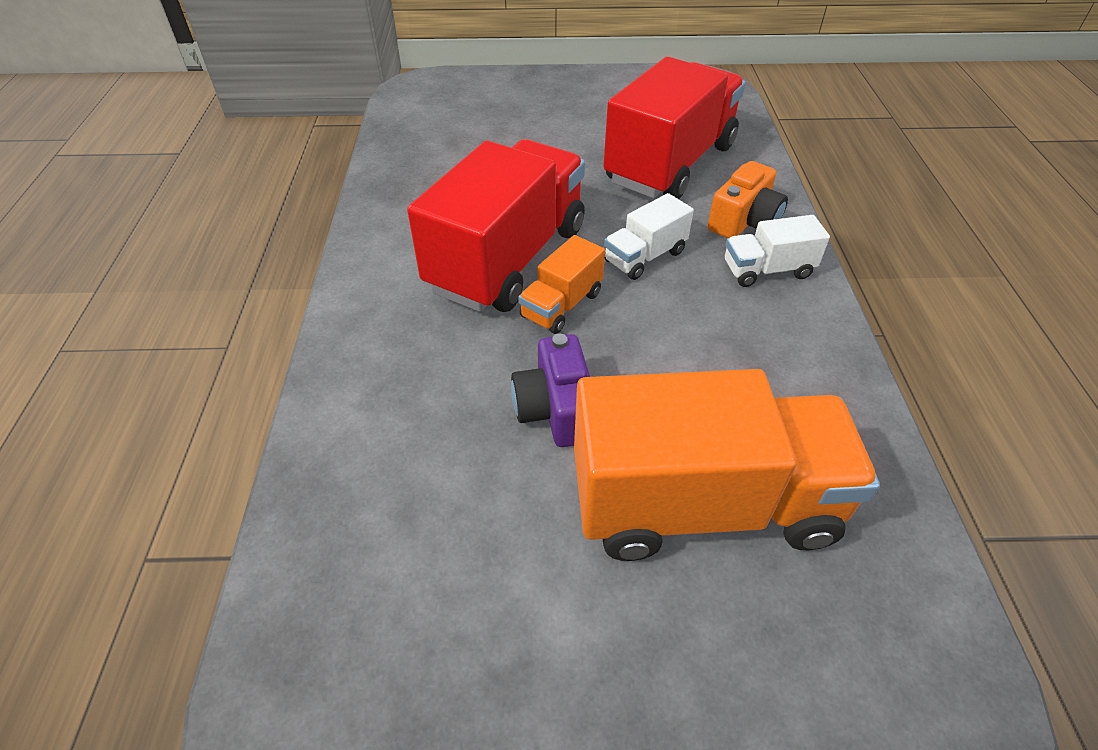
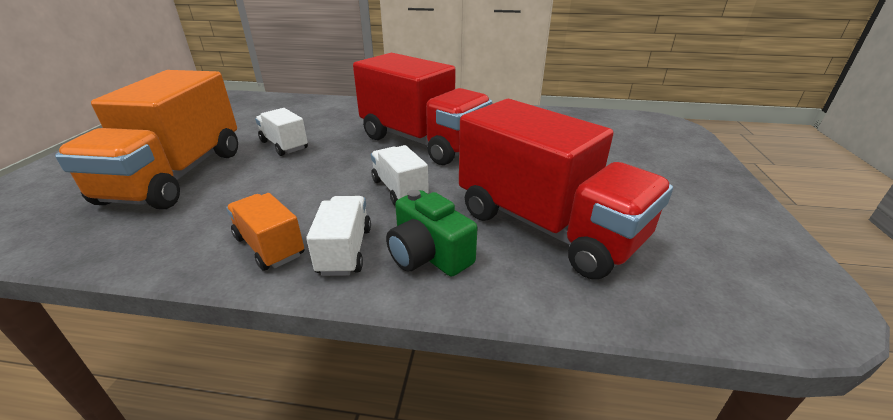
camera: 100 degrees right, 15 degrees down
purple camera [511,334,590,447] -> white truck [255,108,308,156]
orange truck [518,235,605,334] -> orange truck moved to [226,193,304,271]
orange camera [708,161,788,238] -> green camera [386,190,477,277]

